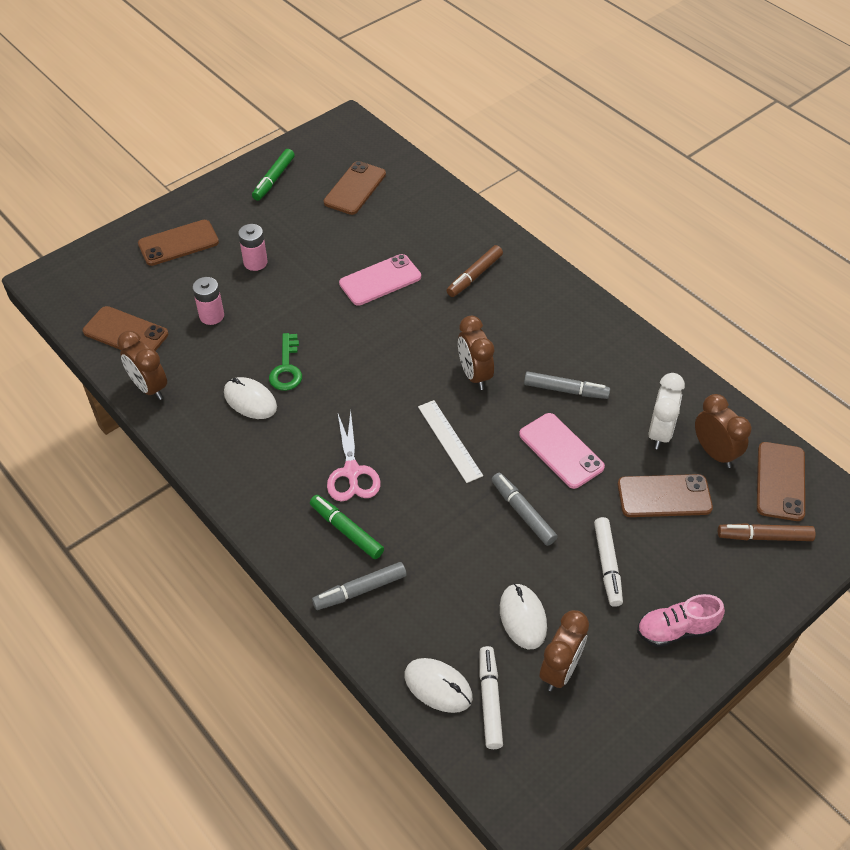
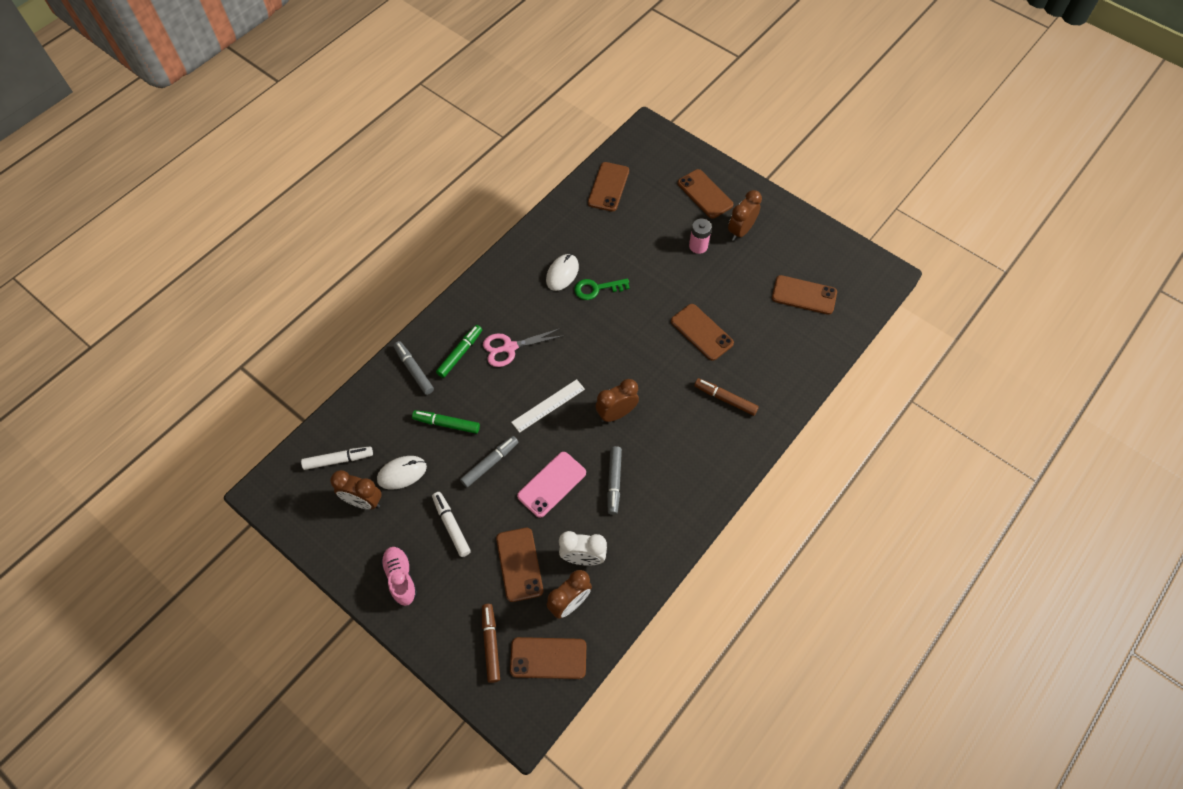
camera: 80 degrees right, 10 degrees up
brown clock [117,331,167,400] -> brown clock moved to [728,190,762,241]
pink battery [192,277,224,325] -> none
green marker [252,149,295,201] -> green marker moved to [412,410,480,434]
pink phone [339,254,421,306] -> brown phone [671,304,734,361]
white mouse [404,658,473,713] -> none
white marker [594,517,623,607] -> white marker turned 75 degrees clockwise [432,492,471,557]

